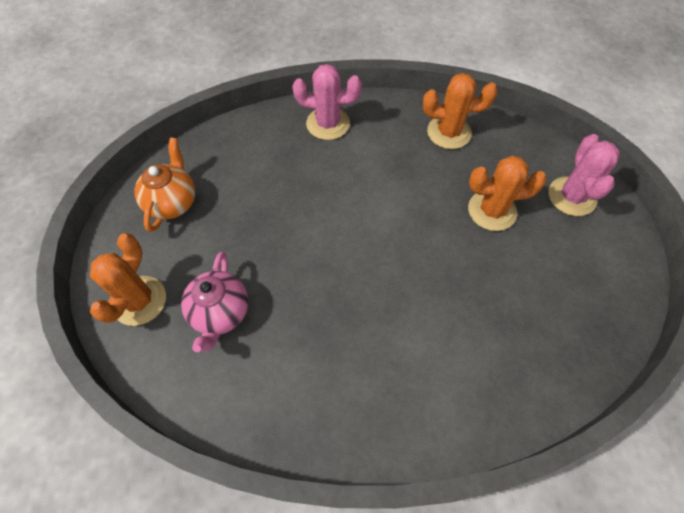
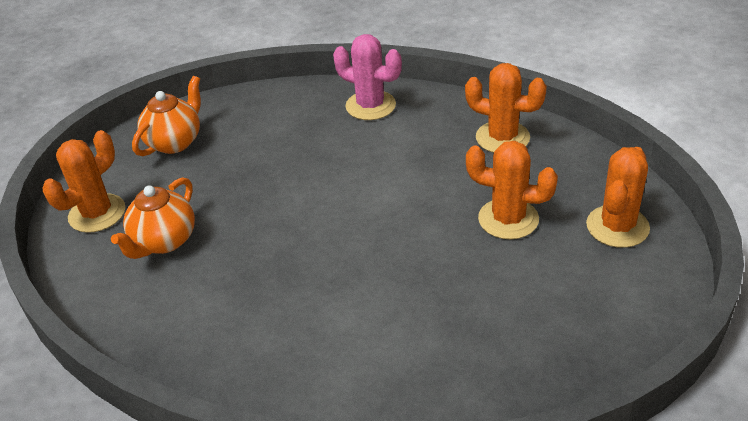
camera: 25 degrees right, 20 degrees down
pink teapot [181,252,248,352] -> orange teapot [111,177,195,259]
pink cactus [548,134,620,216] -> orange cactus [586,147,650,248]

